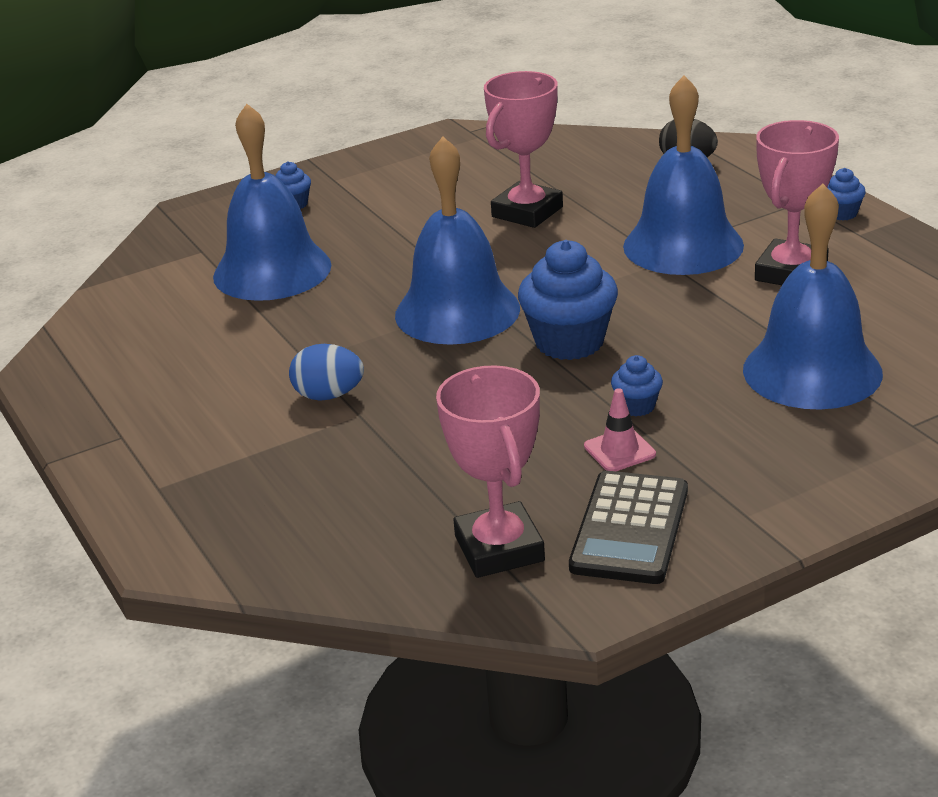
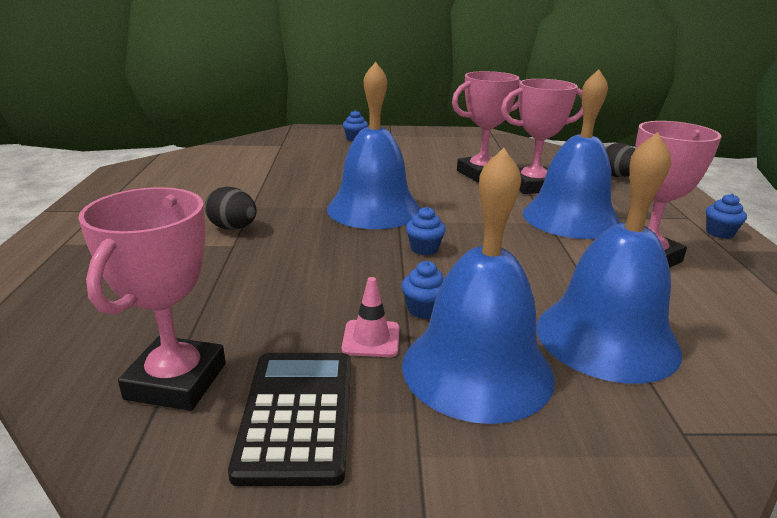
camera: 25 degrees right, 5 degrees down
blue bell [213,104,331,301] -> blue bell moved to [402,148,555,424]
blue egg [289,344,364,401] -> black egg [205,186,257,230]
blue cupcake [518,240,618,360] -> blue cupcake [406,207,446,255], size x0.49
black calculator [569,471,688,584] -> black calculator turned 135 degrees clockwise [228,353,351,486]
none -> pink trophy [501,79,583,194]

